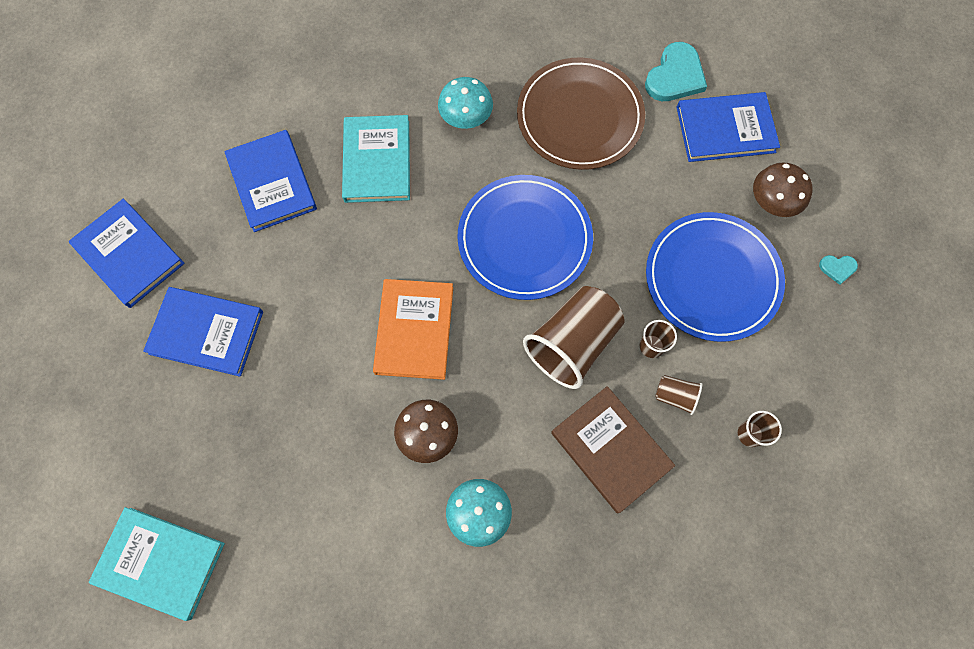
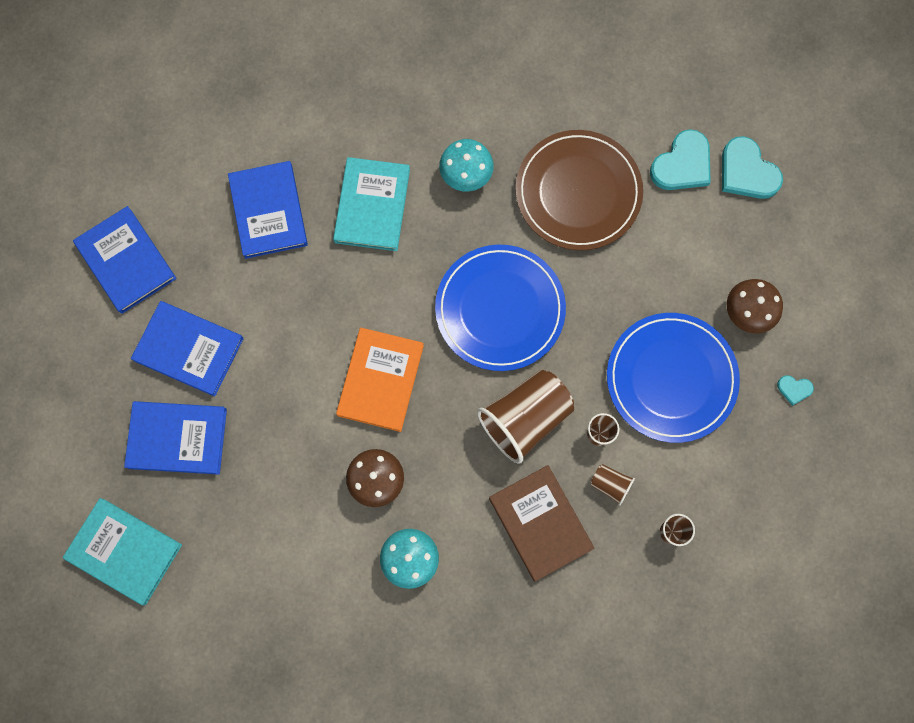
camera: 10 degrees right, 5 degrees up
blue book [676,92,780,162] -> blue book moved to [124,401,227,475]
none -> turquoise heart [722,136,783,199]

